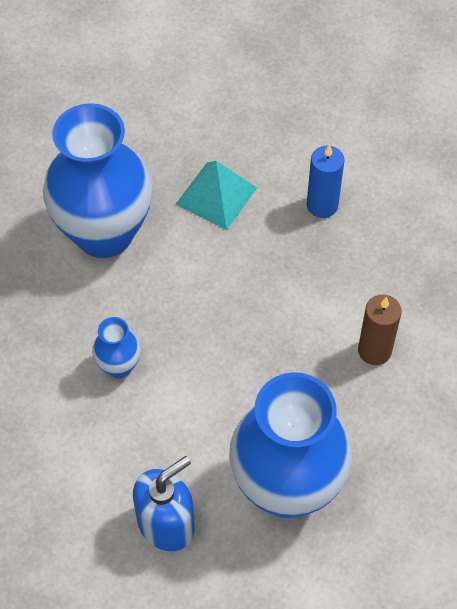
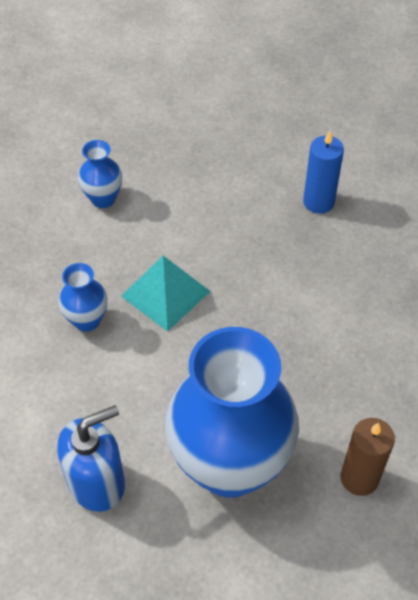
camera: 10 degrees right, 5 degrees down
blue vase [43,103,152,258] -> blue vase [78,140,122,208], size x0.43
turquoise pyramid [176,161,257,230] -> turquoise pyramid moved to [121,256,210,332]
brown candle [358,294,402,365] -> brown candle moved to [341,418,395,496]

